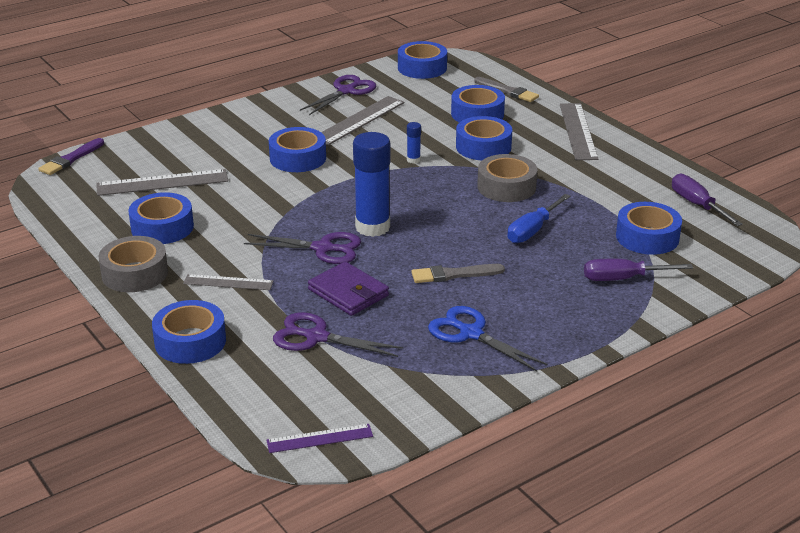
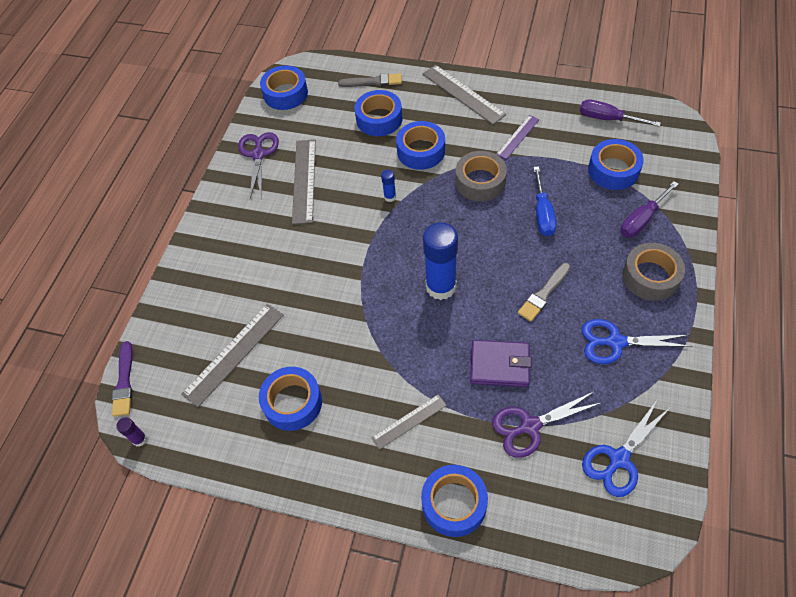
camera: 35 degrees left, 25 degrees up
grey tape [99,236,168,292] -> grey tape moved to [622,243,685,301]
purple scissors [244,232,361,264] -> none
purple ruler [266,424,373,453] -> purple ruler moved to [496,115,540,159]
blue tape [269,127,326,172] -> none
none -> purple glue stick [116,417,147,447]
none -> blue scissors [582,400,670,497]

